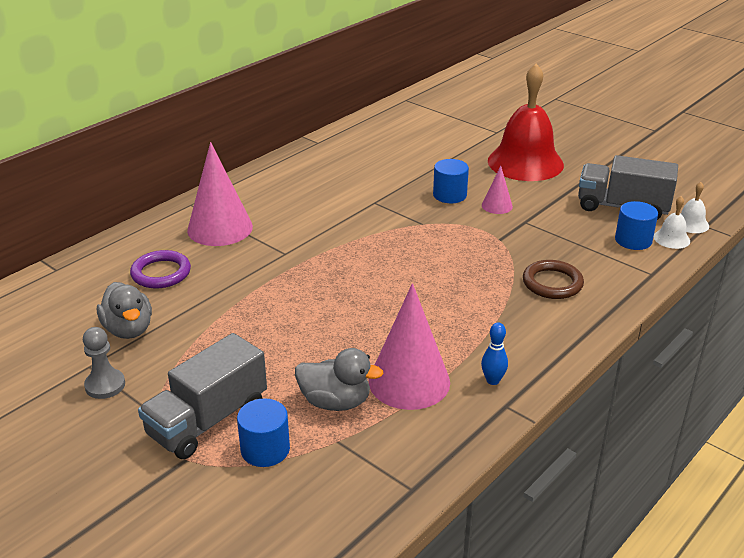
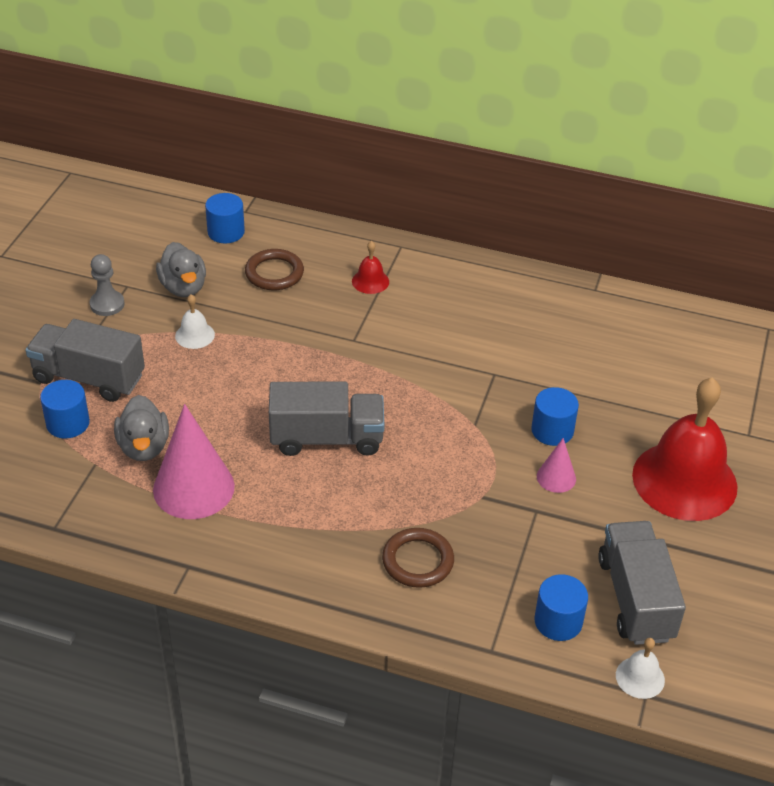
camera: 65 degrees right, 10 degrees up
grey duck [97,282,152,339] -> grey duck turned 60 degrees counterclockwise [156,242,206,297]
purple ring [130,250,191,288] -> brown ring [245,249,304,290]
pink cone [187,142,253,246] -> red bell [352,241,389,294]
blue bowling pin [481,322,508,385] -> none
white bell [654,196,690,249] -> white bell moved to [175,294,215,349]
none -> blue cylinder [205,193,245,243]
none -> grey truck [269,382,385,456]

